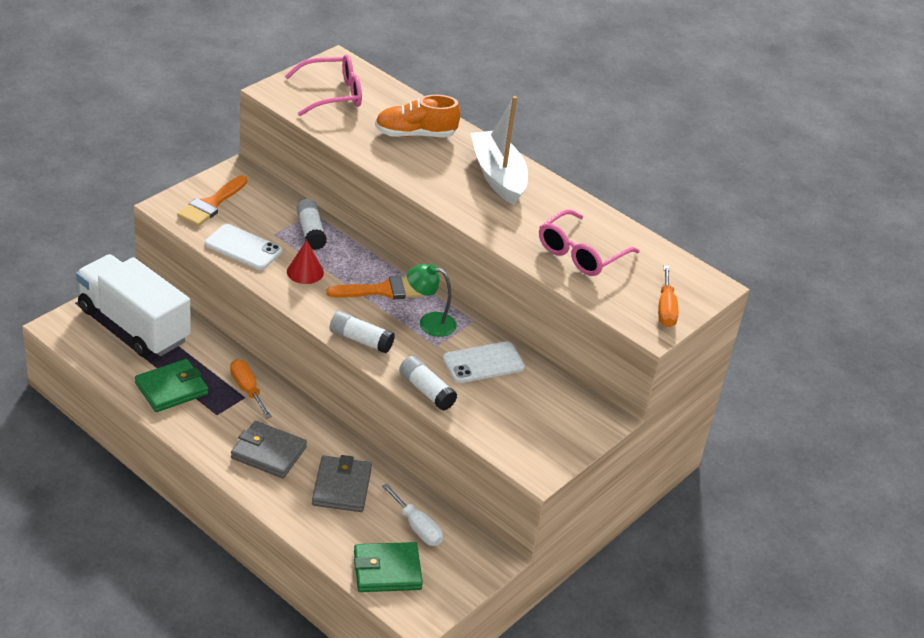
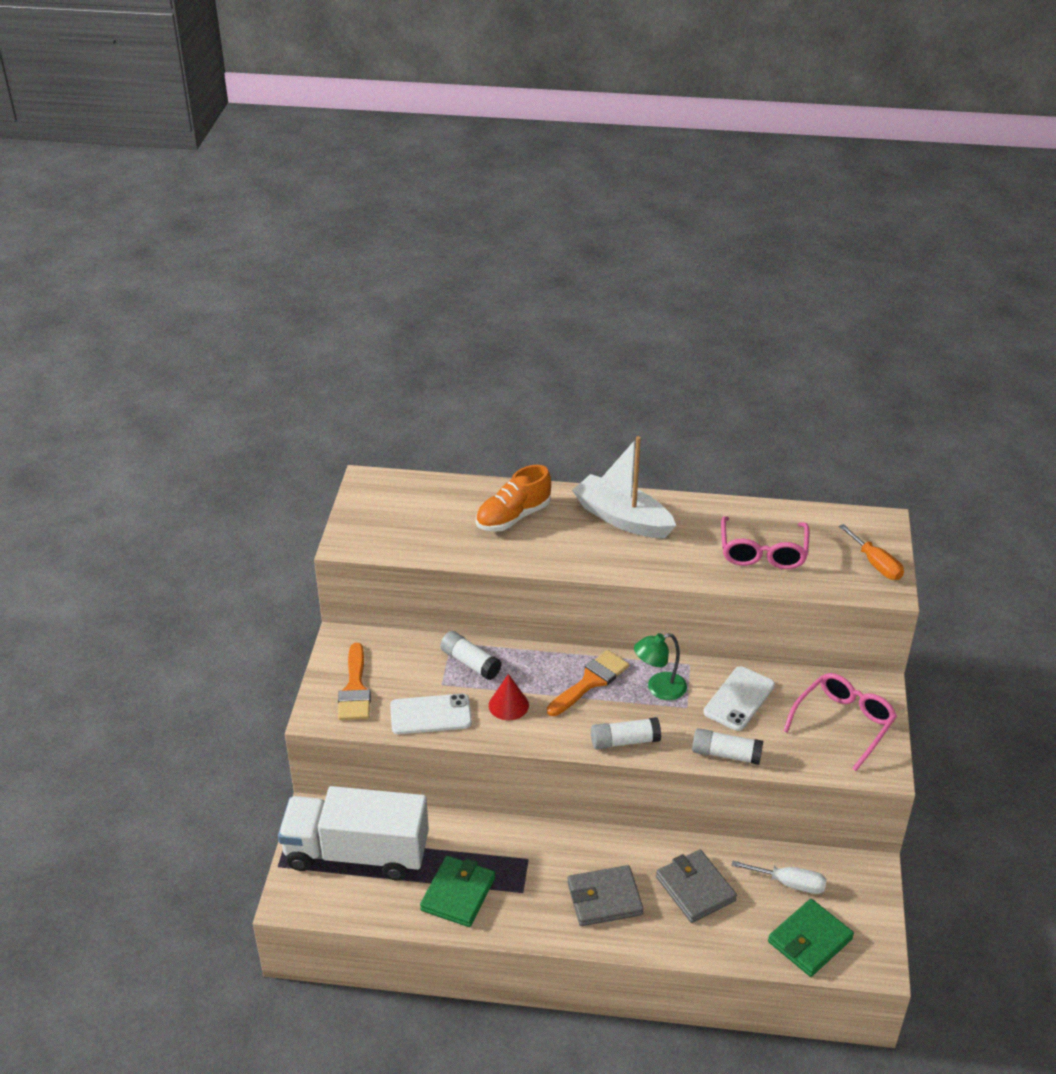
camera: 30 degrees left, 0 degrees up
orange screwdriver [230,360,272,419] -> none
pink glasses [285,55,362,116] -> pink glasses moved to [783,673,897,771]

